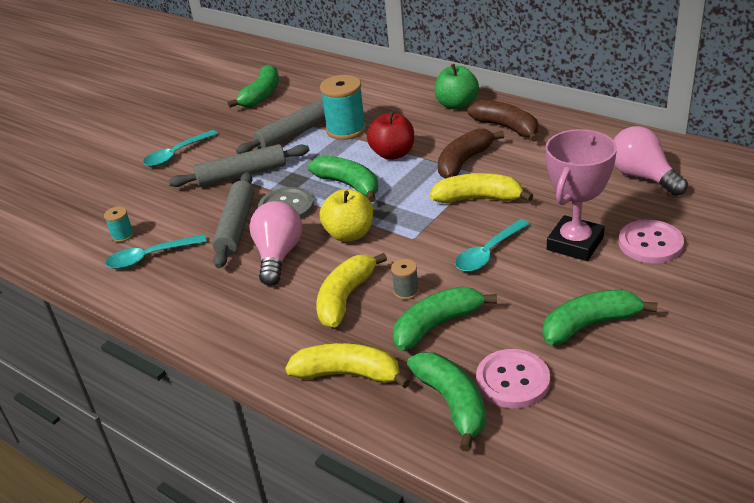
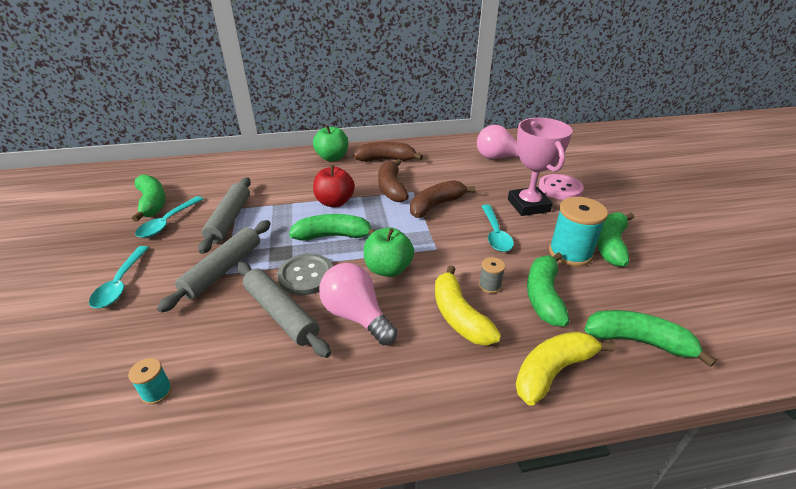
camera: 50 degrees left, 0 degrees up
turquoise spoon [106,234,207,269] -> turquoise spoon moved to [135,196,203,238]
turquoise spool [320,75,366,140] -> turquoise spool moved to [549,197,608,266]
yellow apple [320,189,373,242] -> green apple [364,227,414,277]
yellow banana [430,173,533,203] -> brown banana [410,180,475,218]
pink button [476,349,550,408] -> none

